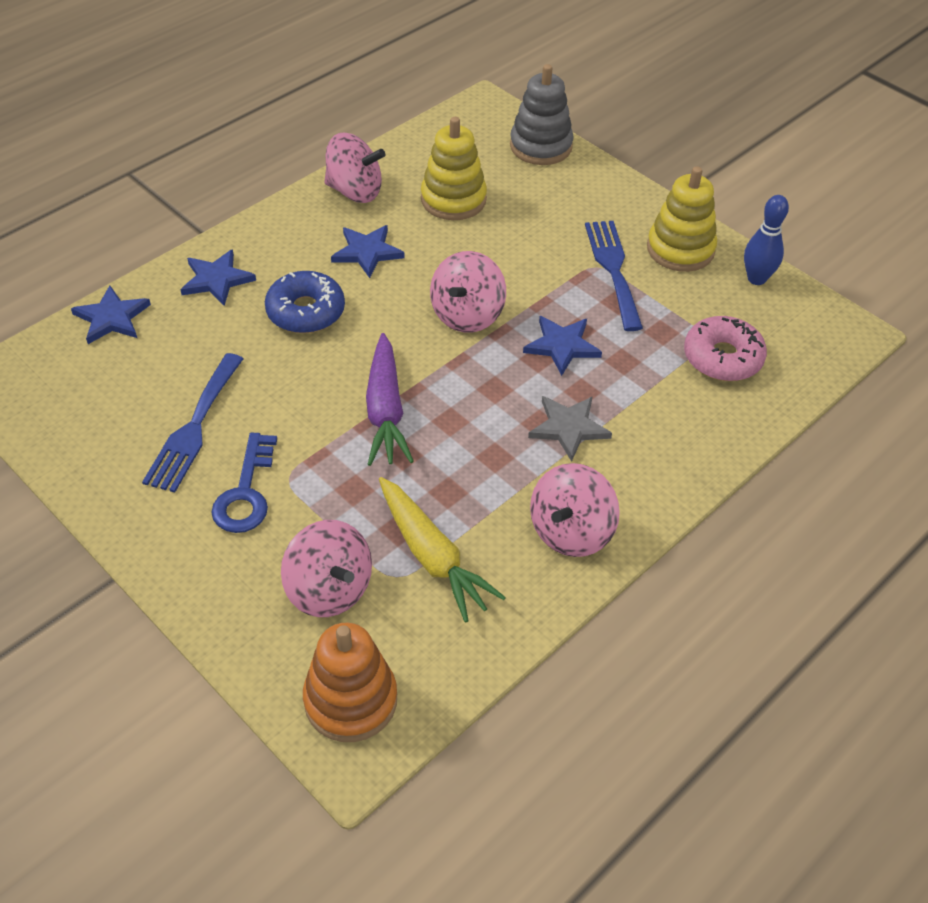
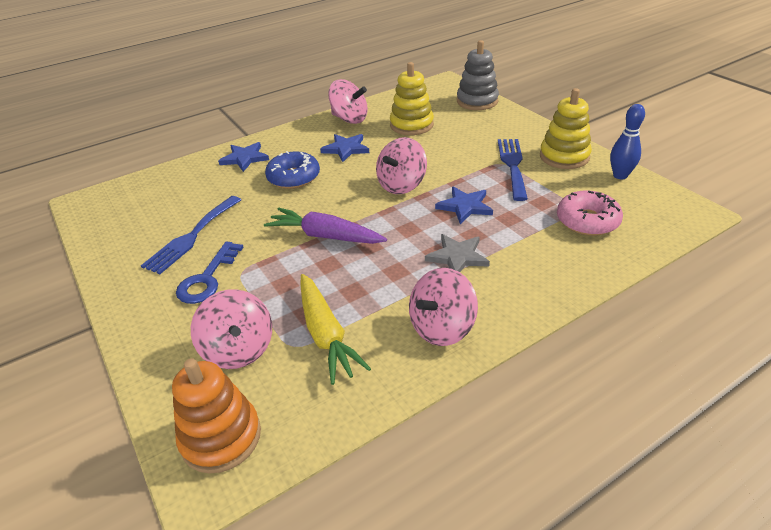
camera: 15 degrees right, 10 degrees down
blue star [71,285,151,344] -> none
purple carrot [366,333,414,466] -> purple carrot turned 105 degrees clockwise [264,208,387,244]

